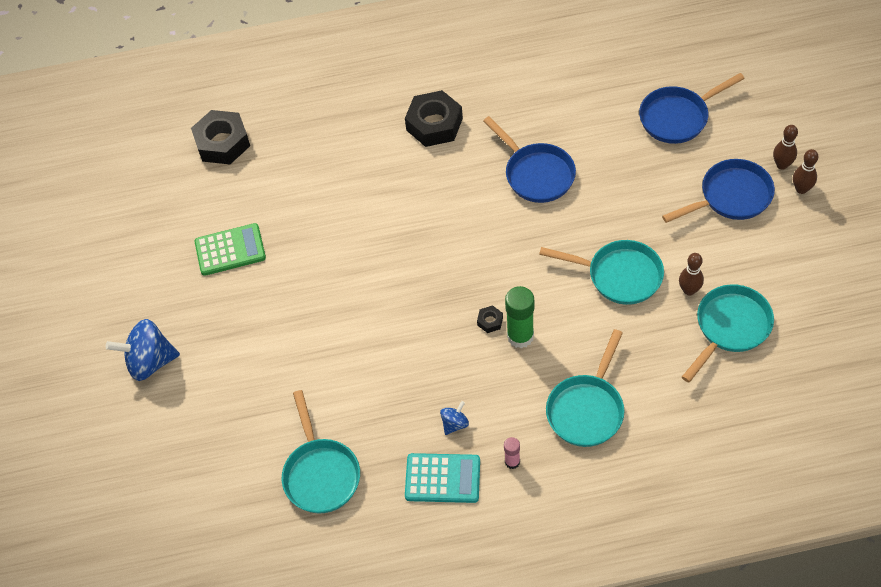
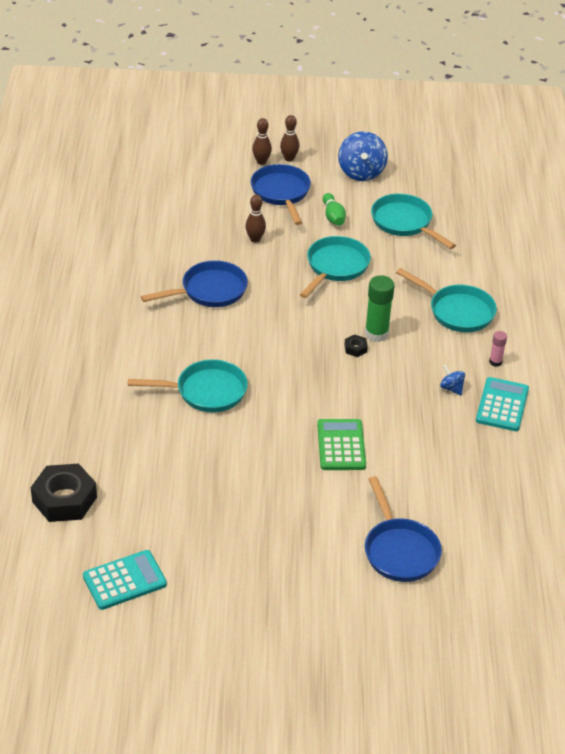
camera: 85 degrees left, 15 degrees down
blue spinning top [106,319,180,381] -> blue spinning top moved to [338,131,388,181]
green calculator [194,223,266,276] -> green calculator moved to [317,419,366,470]
turquoise pan [282,390,360,514] -> turquoise pan moved to [128,359,248,412]
black nut [405,90,463,147] -> none
blue pan [639,73,745,144] -> blue pan moved to [365,476,442,582]
brown bowling pin [679,253,704,296] -> brown bowling pin moved to [245,195,266,242]
none -> turquoise calculator [83,550,167,610]
none -> green bowling pin [323,193,346,226]

